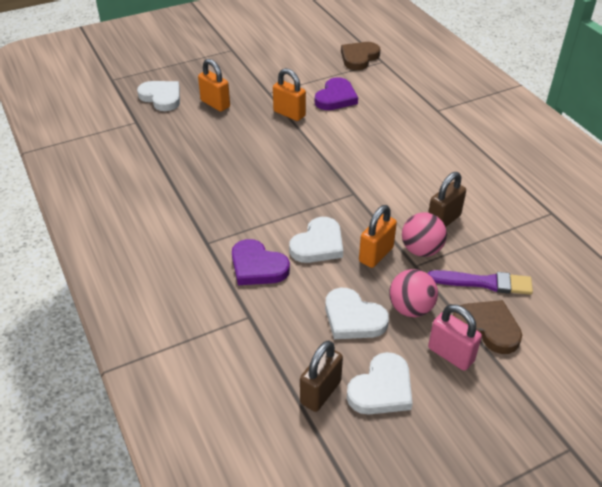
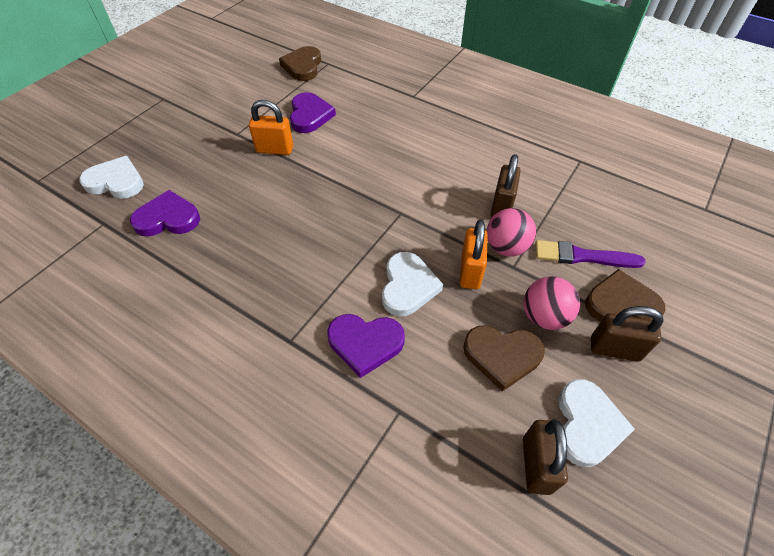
camera: 30 degrees left, 10 degrees up
orange padlock [198,59,230,112] -> none
white heart [325,288,389,339] -> brown heart [463,325,545,392]
purple brush [428,270,533,295] -> purple brush turned 150 degrees counterclockwise [535,240,646,268]
pink padlock [428,304,482,371] -> brown padlock [591,306,664,362]
none -> purple heart [130,190,200,237]

